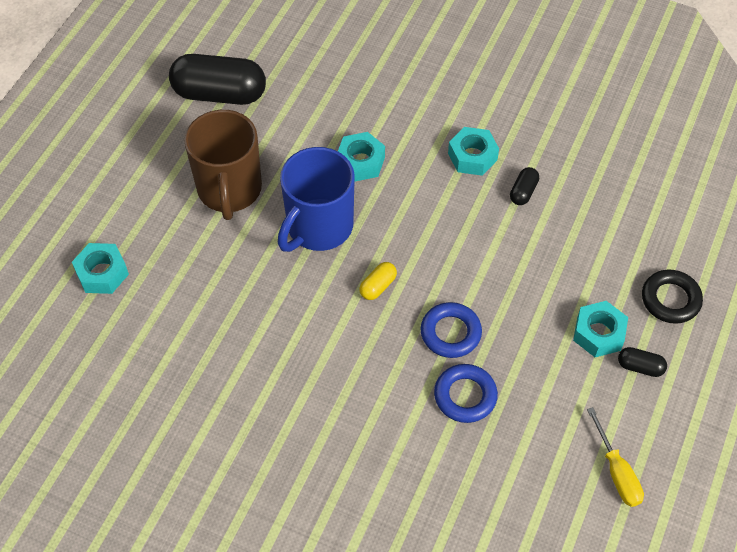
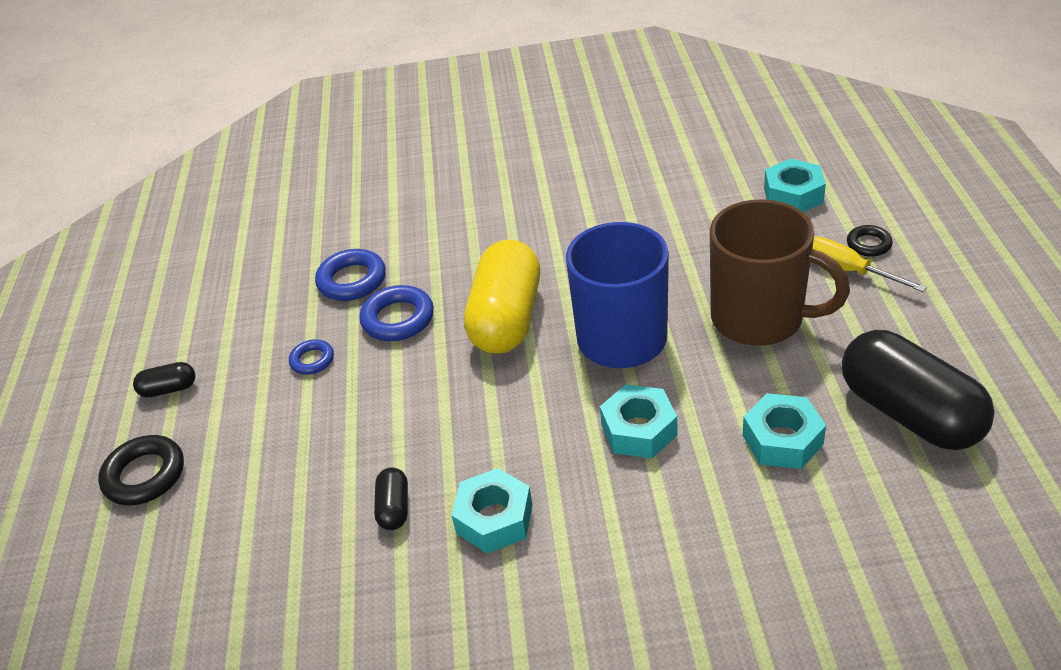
camera: 155 degrees right, 15 degrees down
black capsule [169,54,266,105] -> black capsule turned 75 degrees clockwise [842,330,995,450]
brown mug [184,110,262,220] -> brown mug turned 150 degrees clockwise [710,199,850,346]
yellow capsule [359,262,397,300] -> yellow capsule [464,240,540,354], size x2.31
turquoise nut [573,301,628,357] -> turquoise nut moved to [743,393,826,469]
yellow screwdriver [587,407,644,507] -> yellow screwdriver moved to [812,237,927,292]
none -> blue ring [289,339,334,375]
none -> black ring [847,225,893,257]

